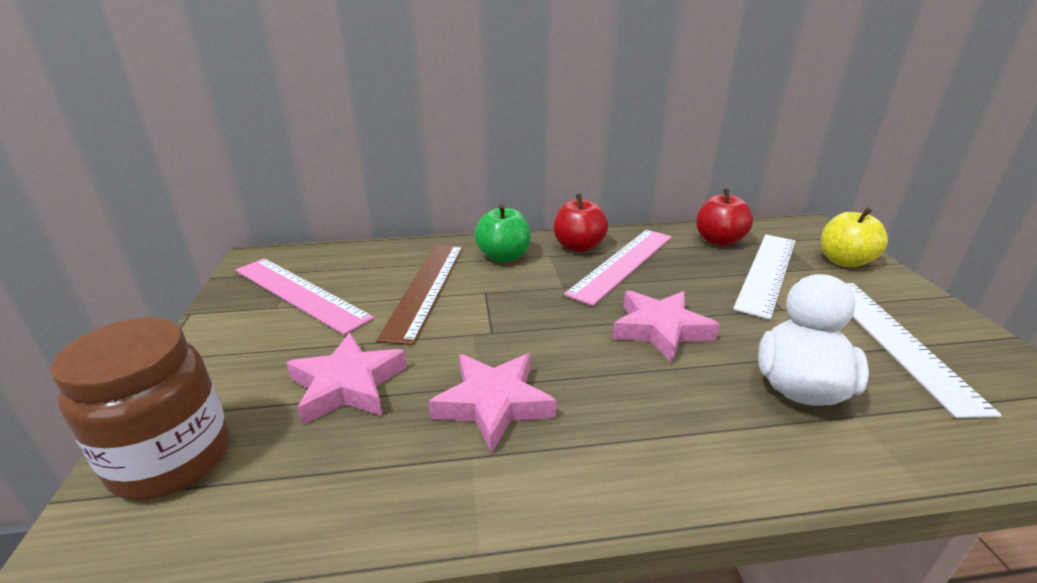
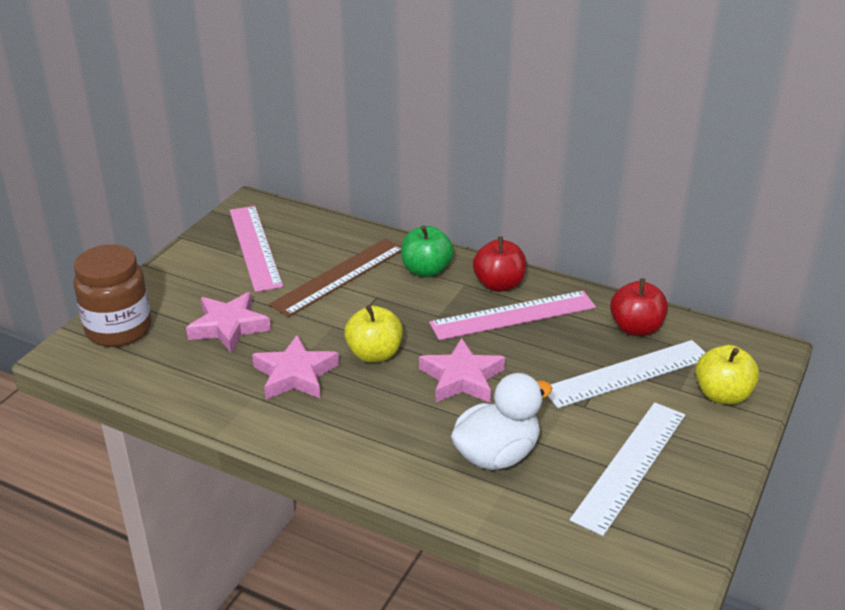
camera: 35 degrees right, 5 degrees up
none -> yellow apple [344,305,403,363]

